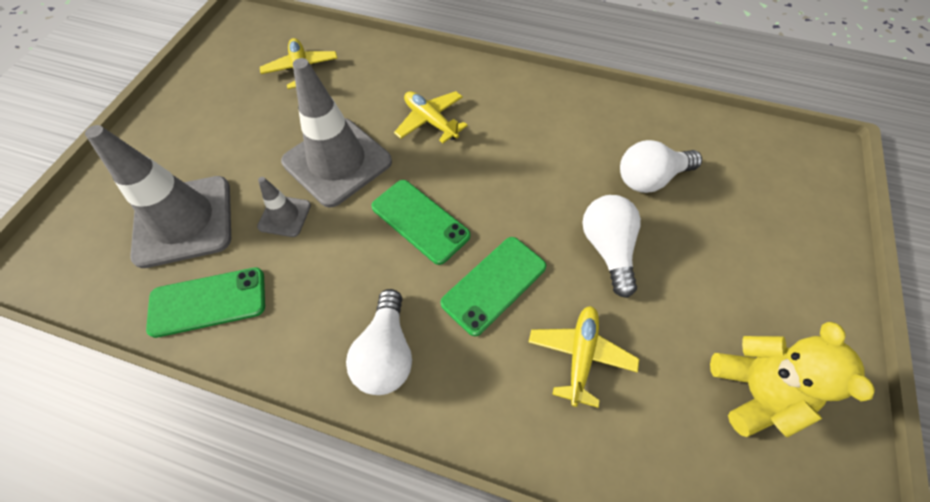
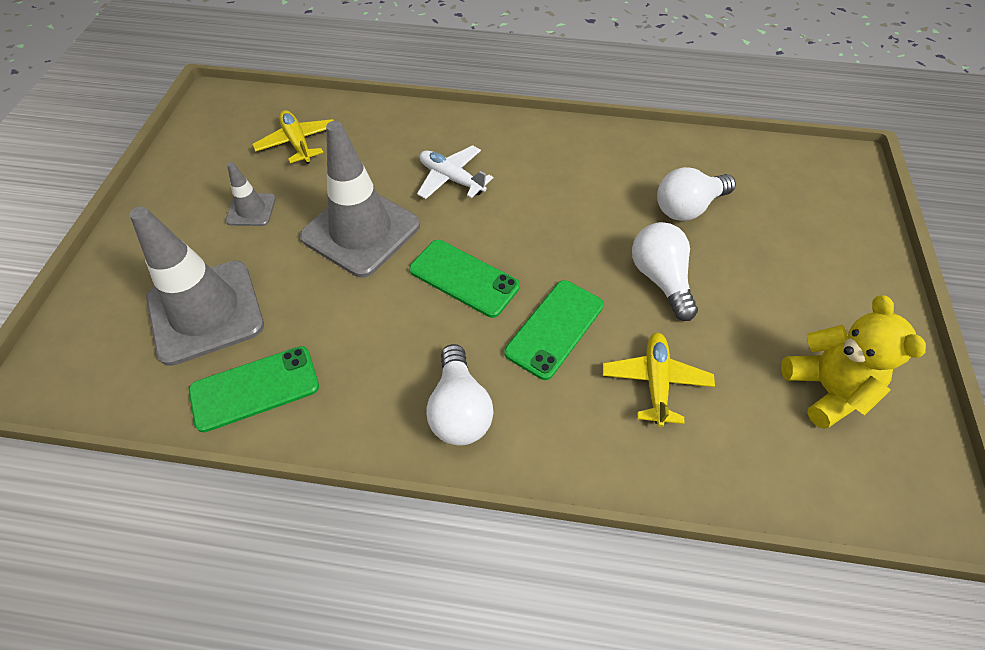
camera: 10 degrees left, 5 degrees down
grey traffic cone [257,177,311,237] -> grey traffic cone moved to [225,162,276,226]
yellow plane [394,91,468,143] -> white plane [417,145,493,199]

